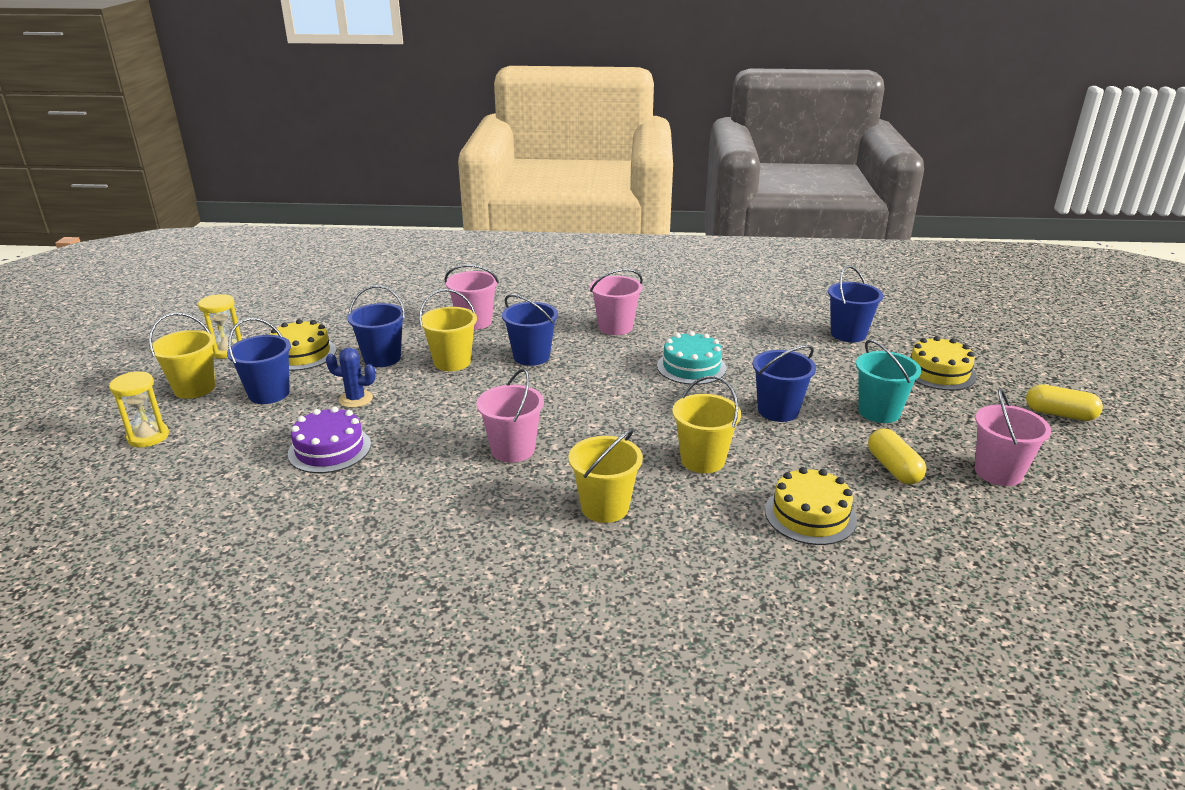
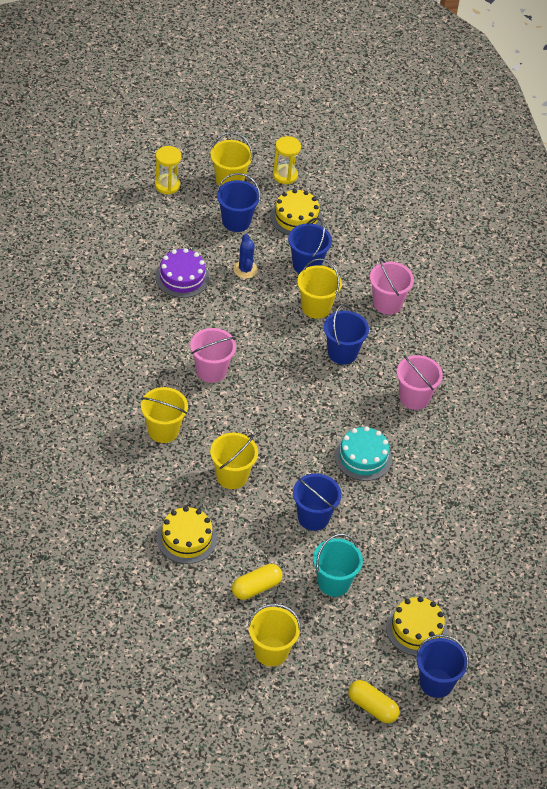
camera: 70 degrees right, 20 degrees up
blue bucket [828,265,883,342] -> blue bucket moved to [417,635,469,698]
pink bucket [975,388,1051,486] -> yellow bucket [248,604,301,667]
yellow capsule [1026,384,1103,421] -> yellow capsule turned 60 degrees counterclockwise [348,680,399,723]

